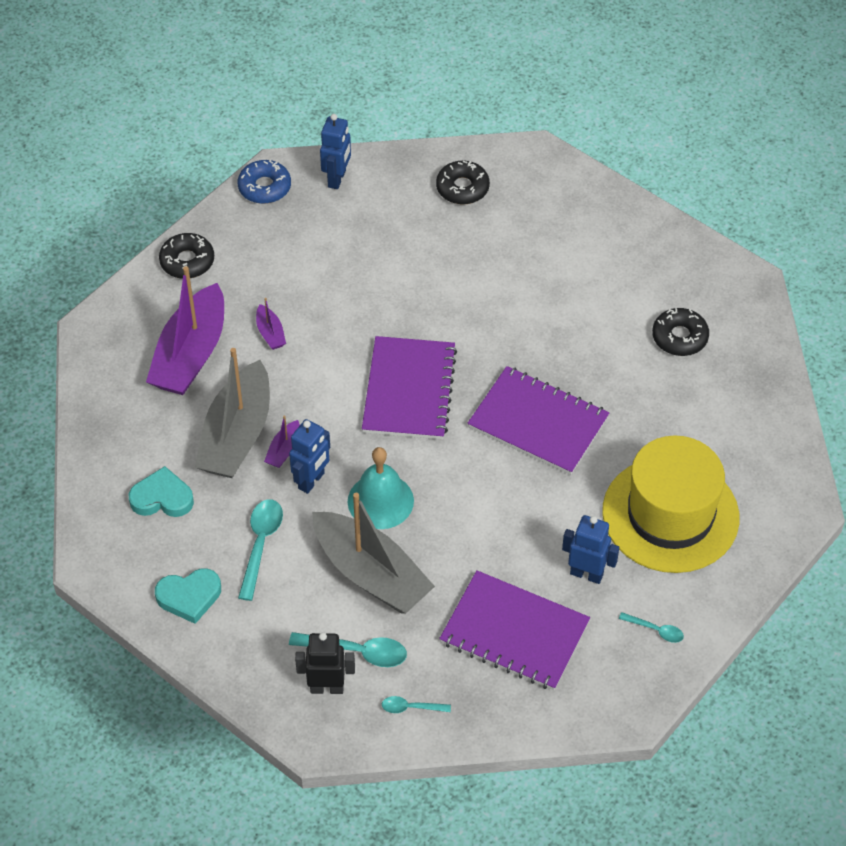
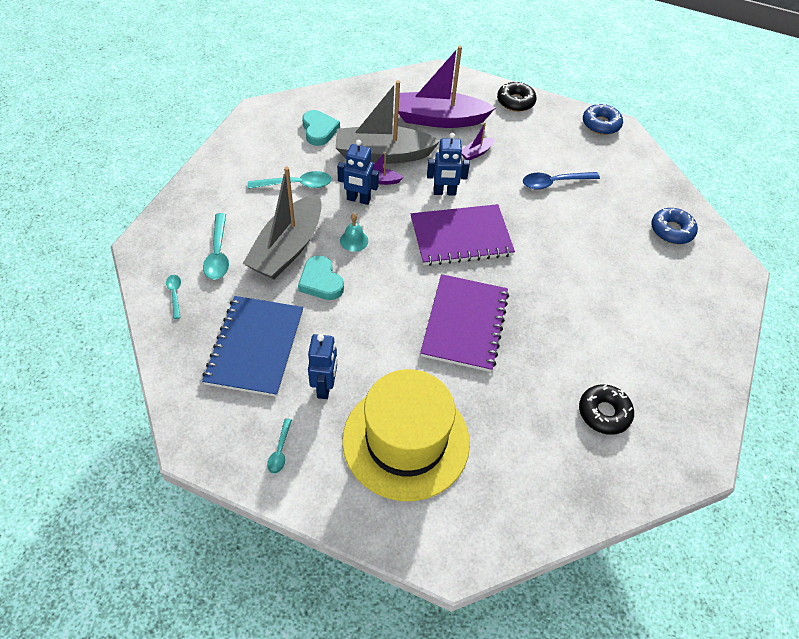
camera: 70 degrees right, 0 degrees up
turquoise heart [155,568,221,624] -> turquoise heart moved to [298,255,344,300]
black robot [295,632,355,694] -> none
blue robot [320,114,351,189] -> blue robot moved to [427,133,470,196]
turquoise bell [348,447,414,529] -> turquoise bell [340,213,368,252], size x0.55
black donut [436,161,490,204] -> blue donut [651,208,698,244]
purple notebook [439,570,590,690] -> blue notebook [202,296,303,397]
none -> blue spoon [523,172,600,190]

